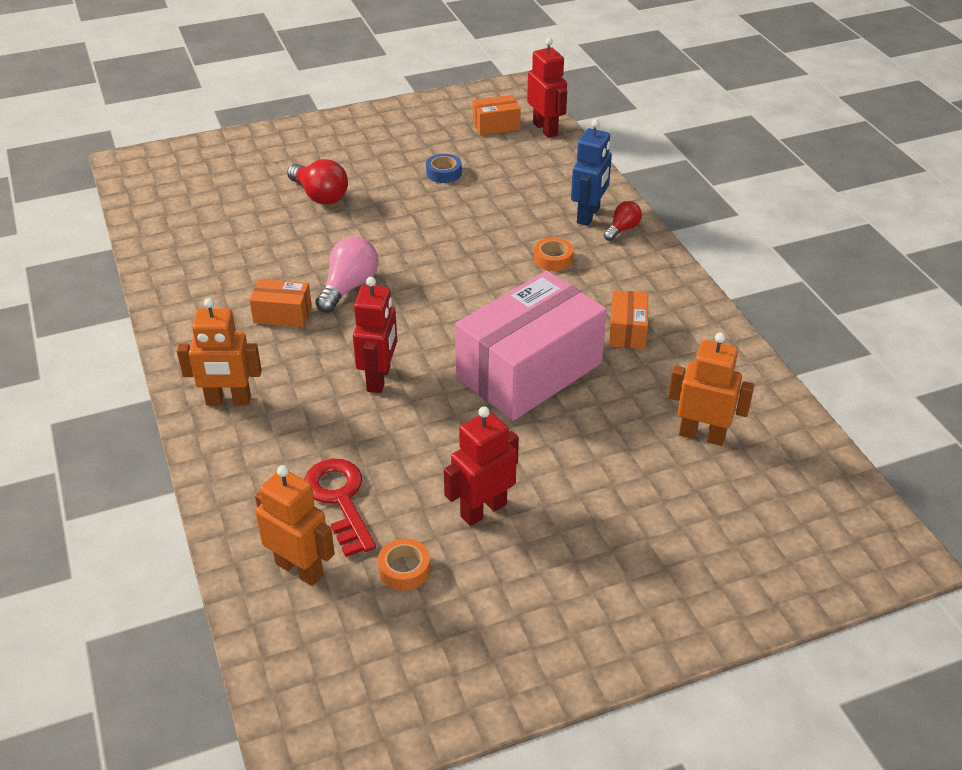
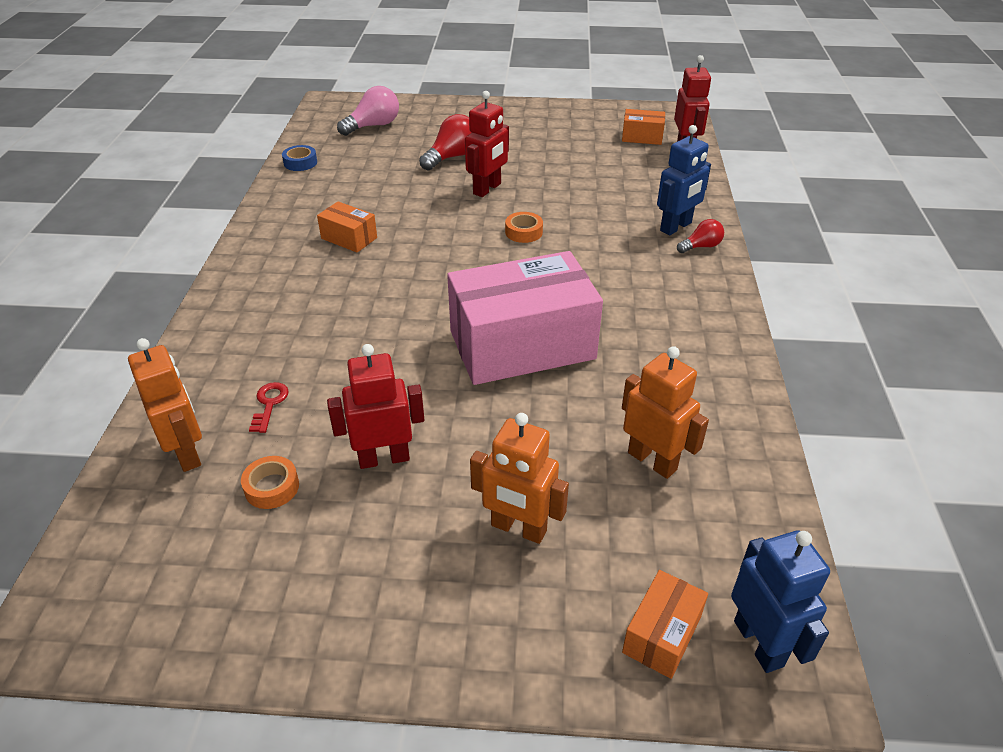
camera: 25 degrees right, 0 degrees up
orange robot [177,298,262,406] -> orange robot moved to [470,413,569,544]
red light bulb [287,159,348,205] -> red light bulb turned 120 degrees counterclockwise [419,114,472,170]
red key [304,459,376,557] -> red key [249,382,289,433], size x0.54
pink light bulb [315,237,379,313] -> pink light bulb moved to [337,86,399,136]
red robot [353,277,397,393] -> red robot moved to [465,91,509,197]
blue tape [426,154,462,183] -> blue tape moved to [282,145,317,171]
orange tape [534,237,573,271] -> orange tape moved to [505,212,543,243]
orange box [609,290,648,349] -> orange box moved to [622,570,708,679]
none -> blue robot [731,530,830,673]

